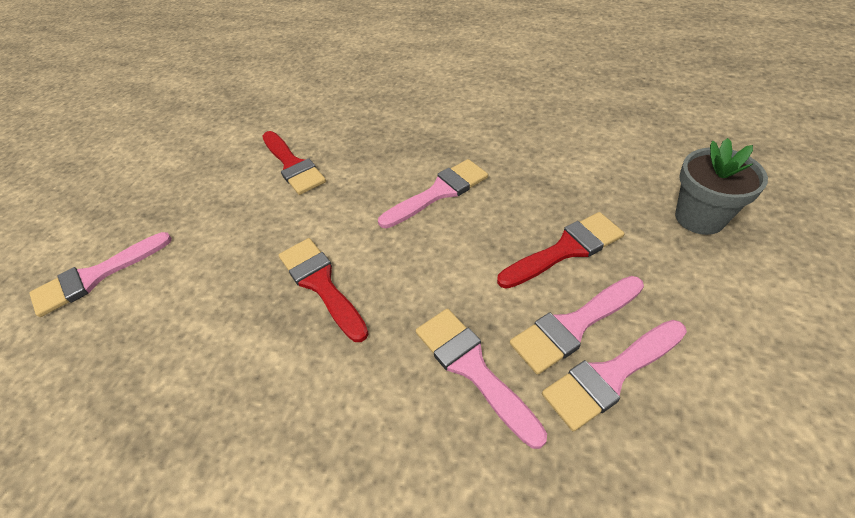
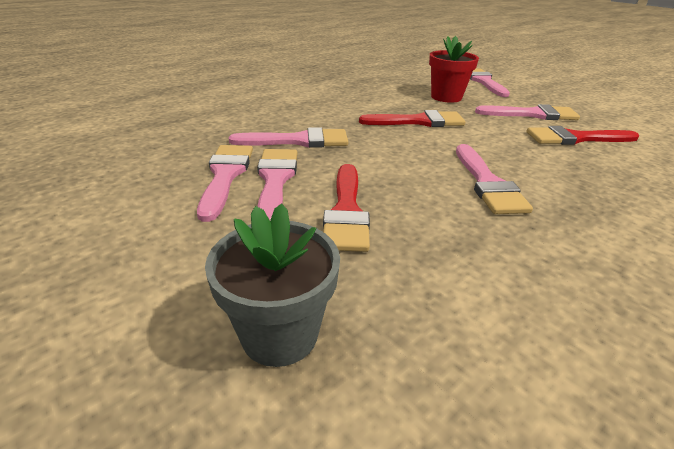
camera: 115 degrees right, 15 degrees down
none -> red flower pot [429,36,479,103]
none -> pink brush [475,104,580,120]

